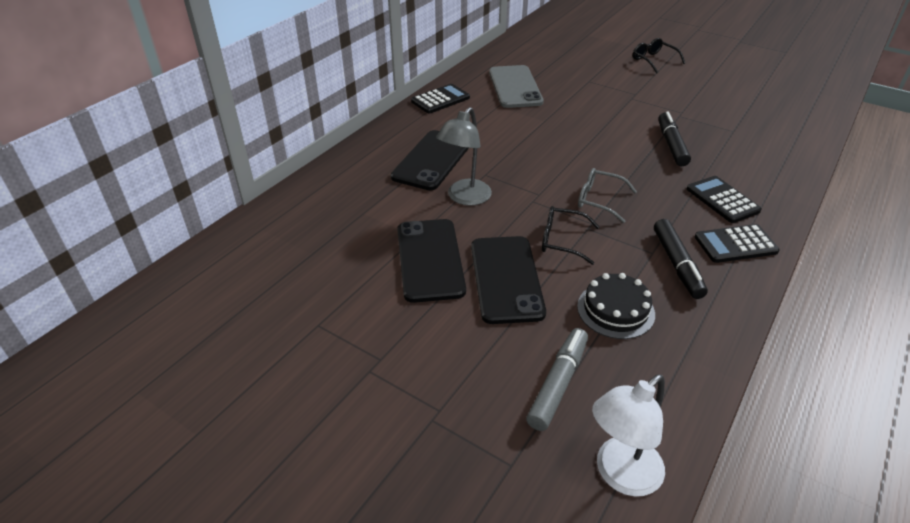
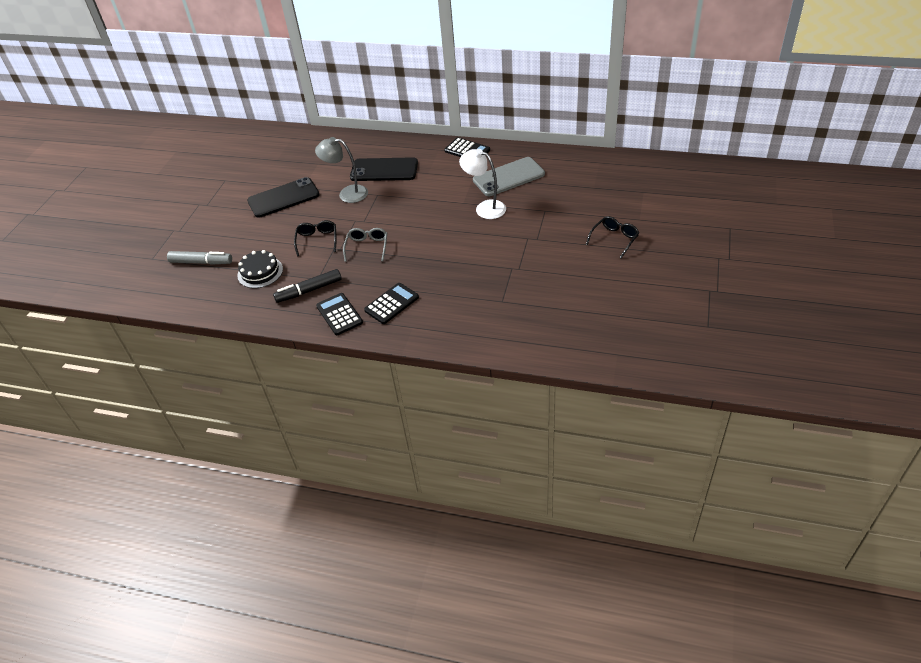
camera: 75 degrees right, 5 degrees up
black phone [471,236,546,324] -> none
white lamp [592,374,665,496] -> white lamp moved to [459,149,506,219]
black marker [658,111,691,166] -> none

